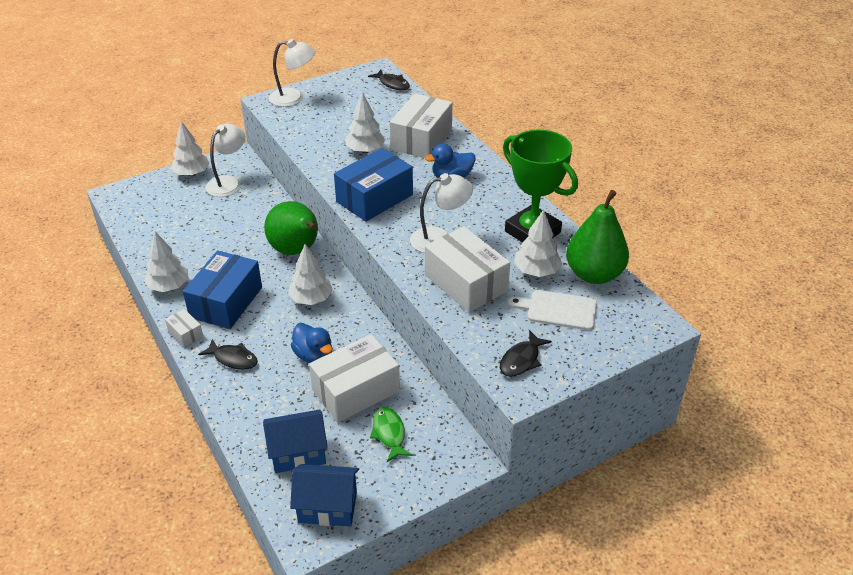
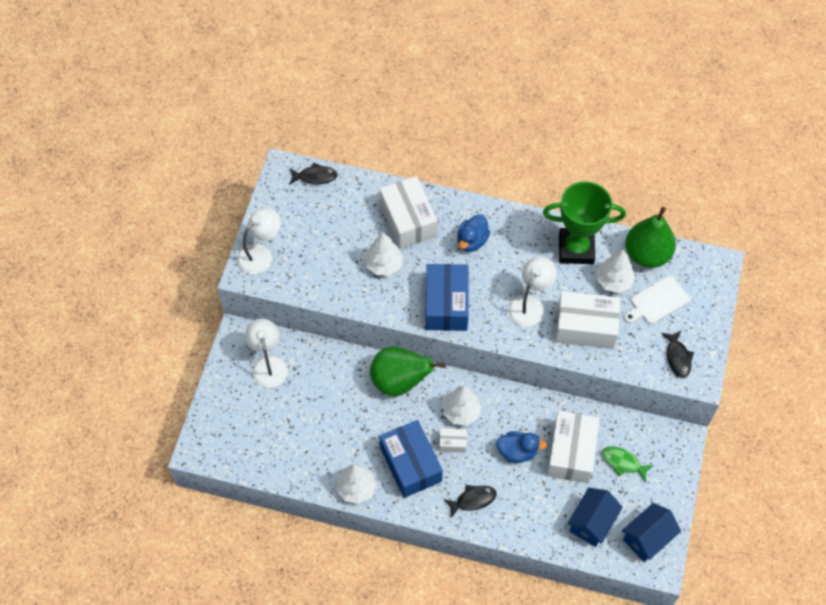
camera: 45 degrees left, 20 degrees up
white box [165,309,203,347] -> white box moved to [439,428,467,452]
white tree [171,121,210,176] -> none

